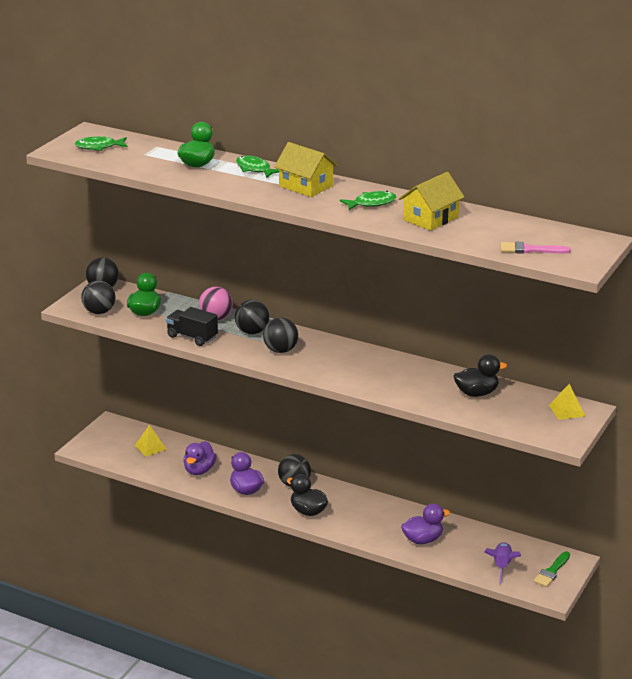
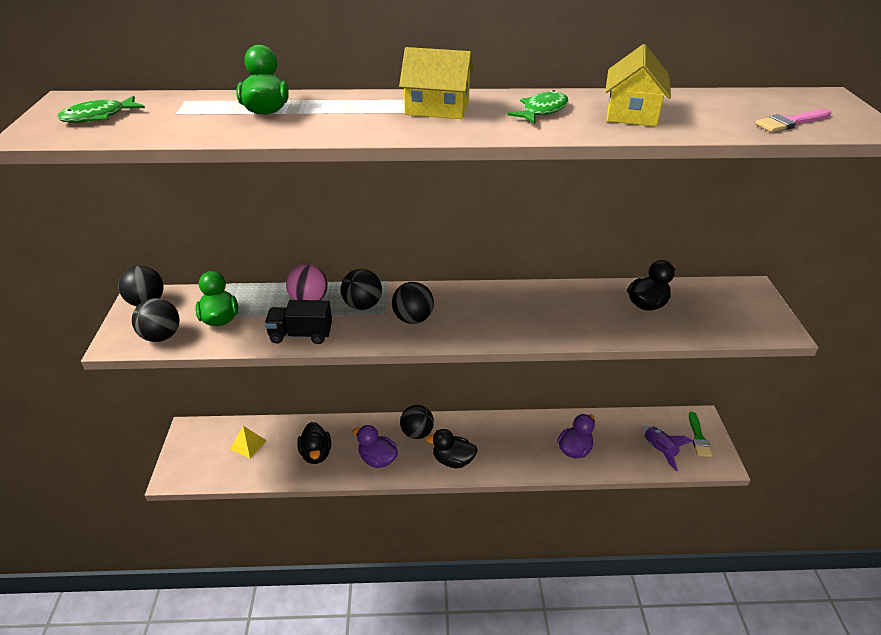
camera: 30 degrees left, 10 degrees up
purple duck [183,441,216,475] -> black duck [297,422,331,464]
green fish [236,156,279,178] -> none
yellow pyramid [549,383,585,420] -> none

